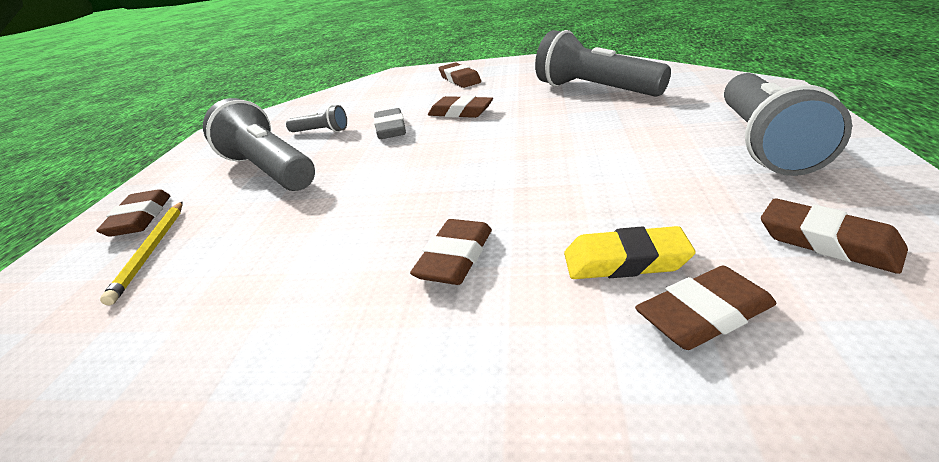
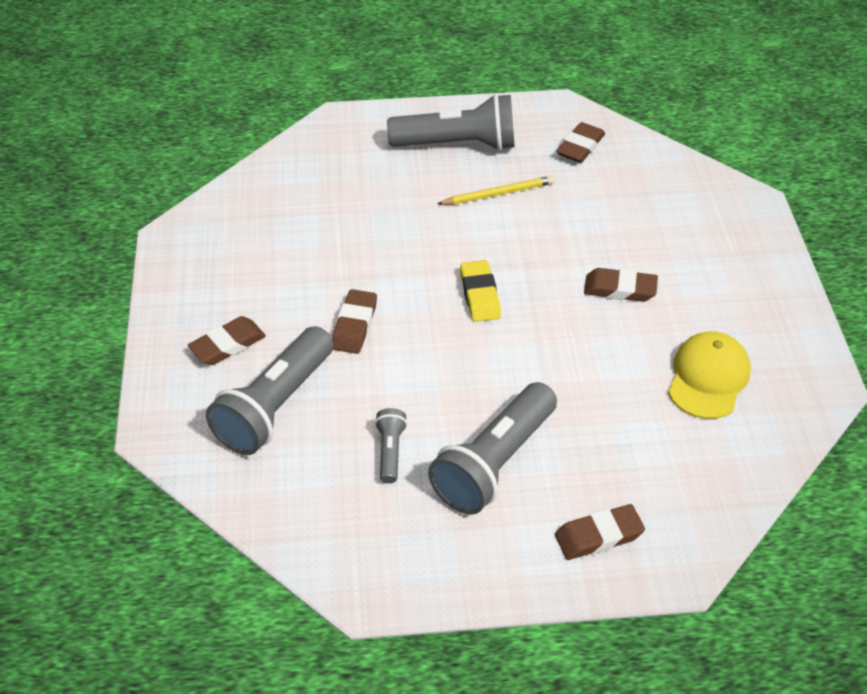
camera: 105 degrees left, 15 degrees up
yellow pencil [100,202,182,305] -> yellow pencil moved to [437,176,554,205]
grey eraser [374,108,406,139] -> none
grey flashlight [535,30,671,97] -> grey flashlight moved to [206,326,334,455]
yellow eraser [564,226,696,279] -> yellow eraser moved to [460,260,501,322]
brown eraser [635,266,776,350] -> none
none -> yellow cap [668,331,751,419]

